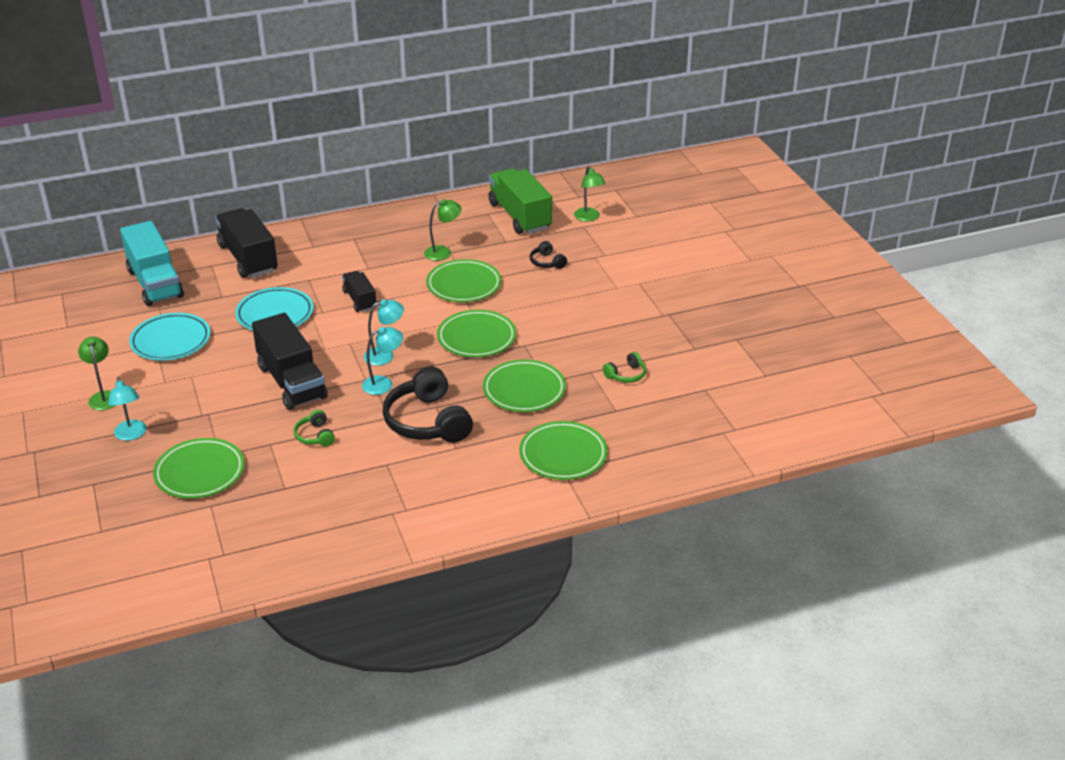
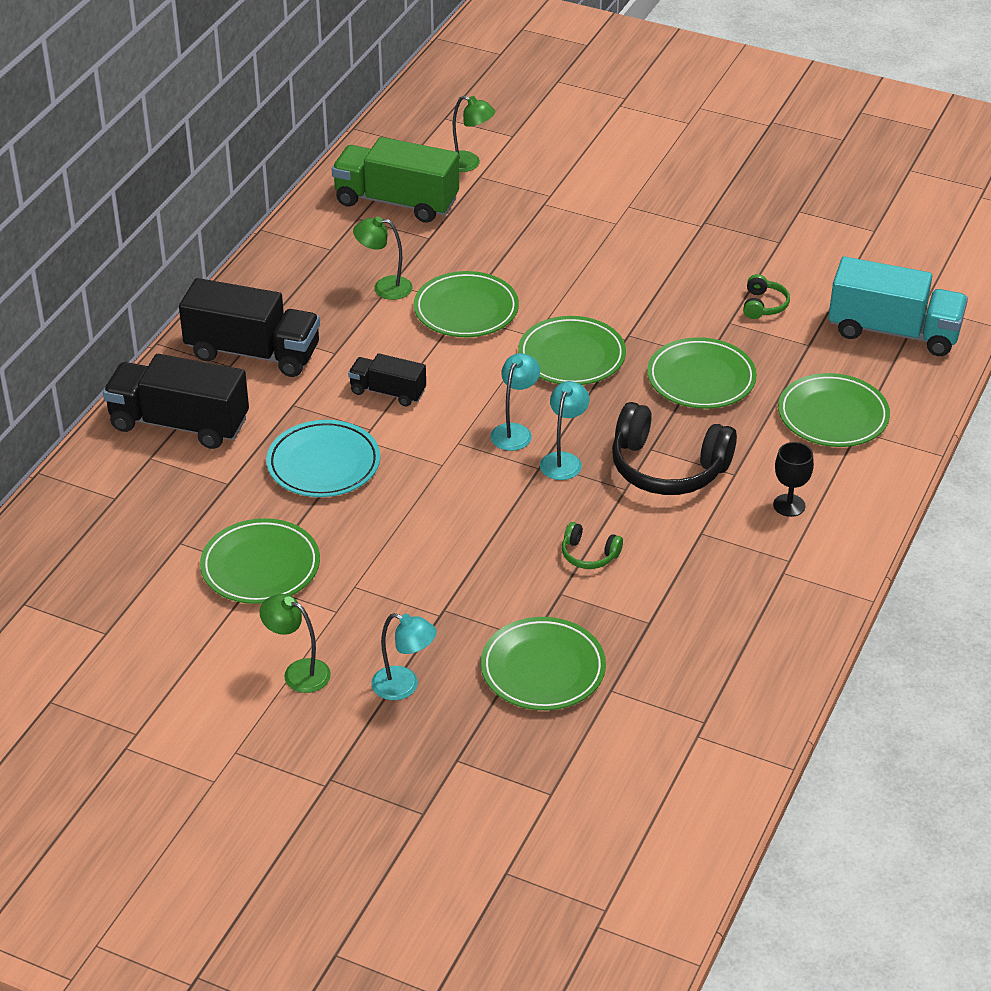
camera: 45 degrees left, 5 degrees up
turquoise truck [120,221,184,306] -> turquoise truck moved to [828,256,968,356]
turquoise plate [129,313,210,361] -> green plate [200,518,320,604]
black truck [252,313,328,410] -> black truck moved to [179,278,320,377]
green lamp [424,199,462,261] -> green lamp turned 105 degrees counterclockwise [353,216,413,300]
black headphones [530,241,567,269] -> none
none -> black goblet [773,442,814,517]

